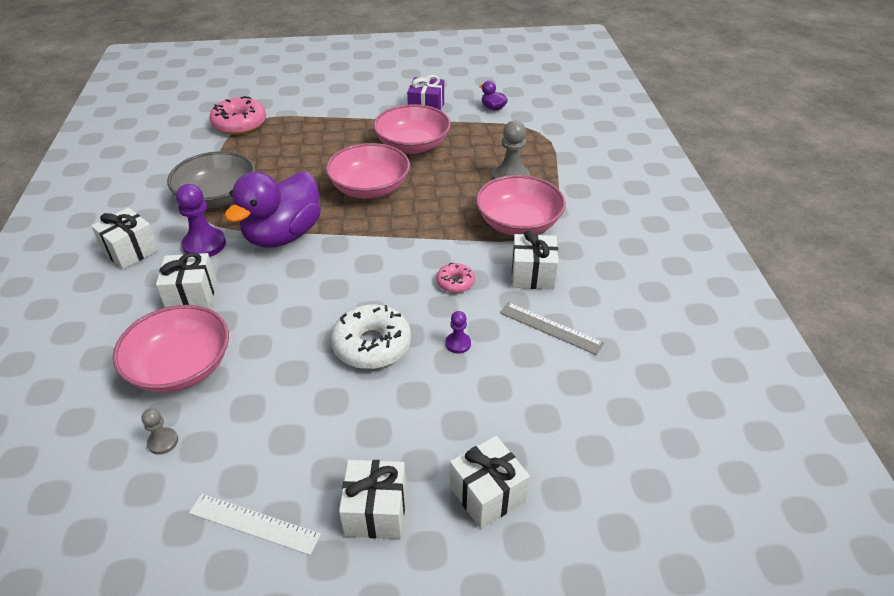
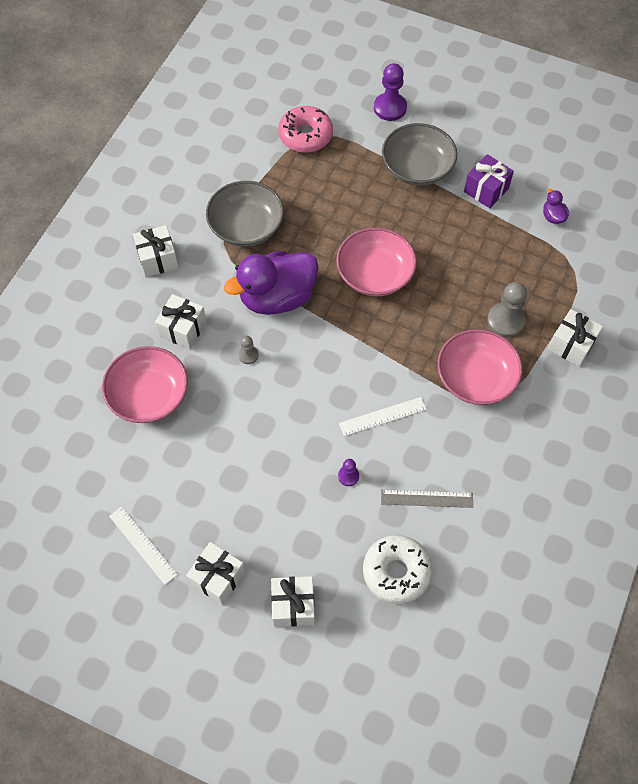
camera: 30 degrees right, 20 degrees up
grey pawn [142,409,178,455] -> grey pawn moved to [238,336,259,364]
purple pawn [176,184,226,257] -> purple pawn moved to [374,63,407,121]
white donut [331,304,411,369] -> white donut moved to [363,535,432,604]
pink bowl [373,104,451,154] -> none
pink donut [436,263,475,293] -> white ruler [339,397,427,436]
grey ruler [500,302,604,355] -> grey ruler turned 60 degrees counterclockwise [381,489,473,508]
white gift [512,230,559,289] -> white gift moved to [548,309,603,367]
none -> grey bowl [382,123,457,186]

